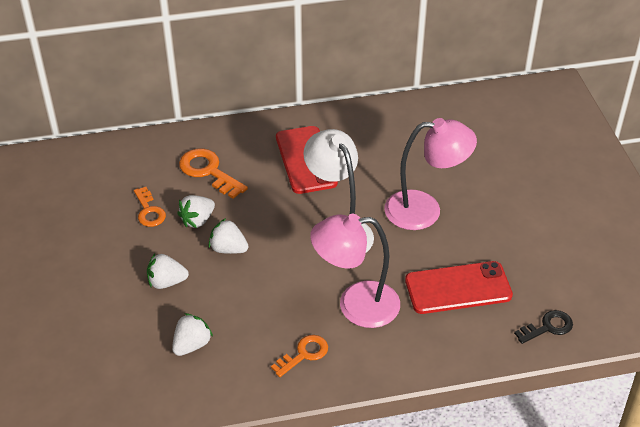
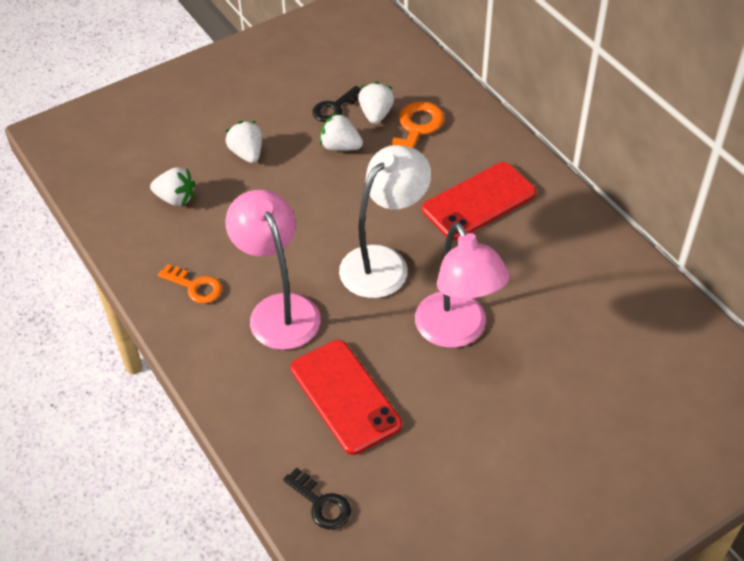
camera: 70 degrees right, 5 degrees up
orange key [134,187,166,227] -> black key [312,86,361,122]
white strawberry [208,218,249,254] -> white strawberry moved to [358,81,394,124]

